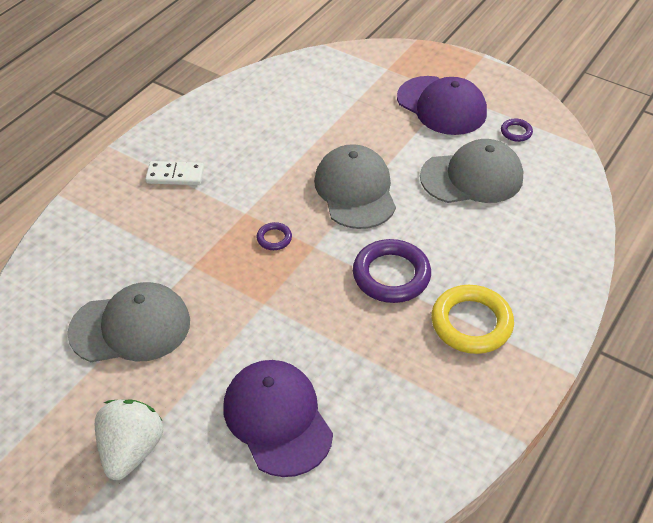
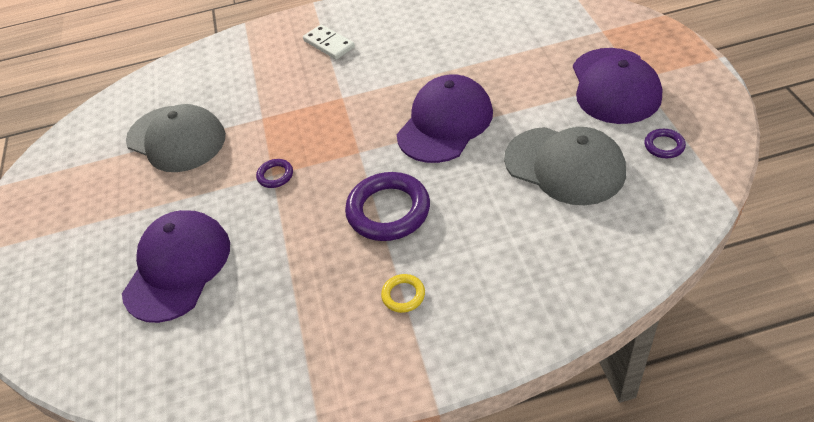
camera: 50 degrees right, 0 degrees up
white strawberry [95,400,163,480] -> none
purple ring [256,222,292,250] -> purple ring moved to [256,159,293,188]
grey cap [314,144,396,229] -> purple cap [397,74,493,163]
yellow ring [431,285,514,354] -> yellow ring [381,274,425,313], size x0.47

